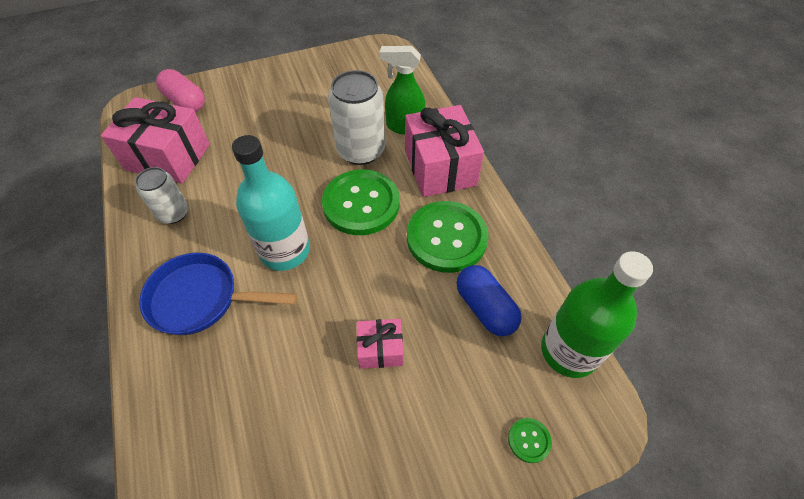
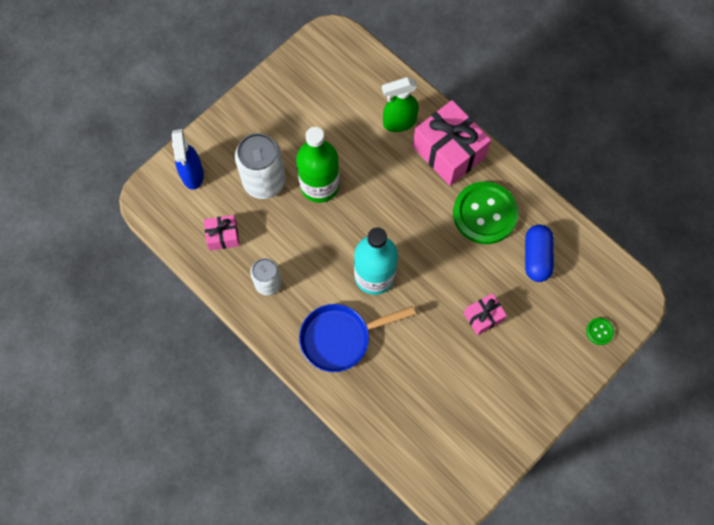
camera: 25 degrees left, 15 degrees up
pink gift [101,97,210,184] -> pink gift [204,215,240,251], size x0.51
pink capsule [156,69,205,112] -> blue spray bottle [172,129,204,190]
green button [322,169,400,235] -> none
white can [328,70,385,165] -> white can moved to [235,133,286,199]
blue capsule [456,265,522,336] -> blue capsule turned 60 degrees clockwise [525,225,554,282]
green bottle [541,251,653,378] -> green bottle moved to [296,127,340,203]

